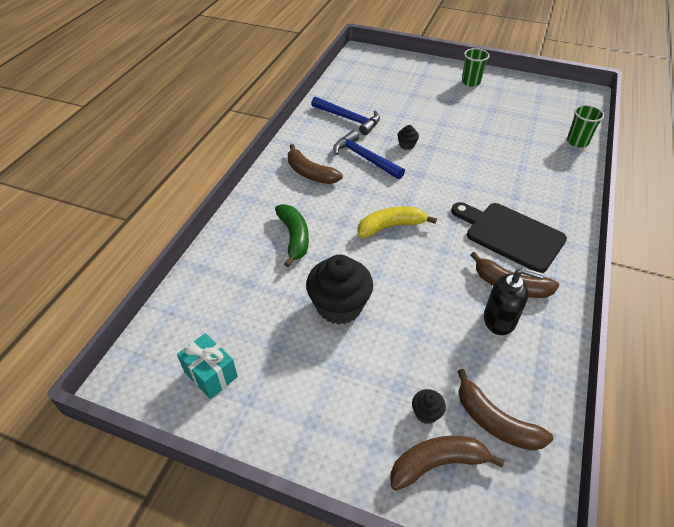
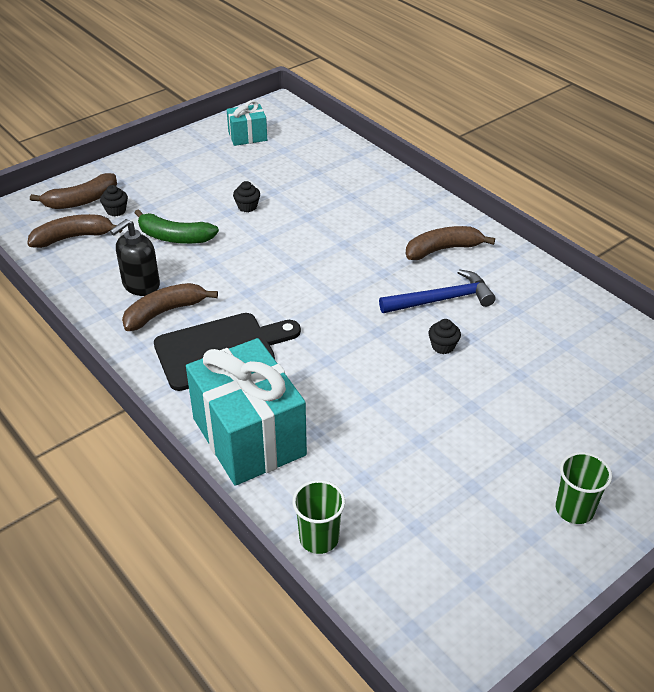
camera: 120 degrees right, 5 degrees down
green banana [275,204,309,267] -> green banana moved to [135,209,219,244]
black cupcake [306,255,373,325] -> black cupcake [233,181,260,212], size x0.44
blue hammer [311,97,380,135] -> none
yellow banana [358,207,437,238] -> none
brown banana [390,436,504,490] -> brown banana turned 45 degrees clockwise [30,173,117,209]
none -> turquoise gift [186,338,307,486]

